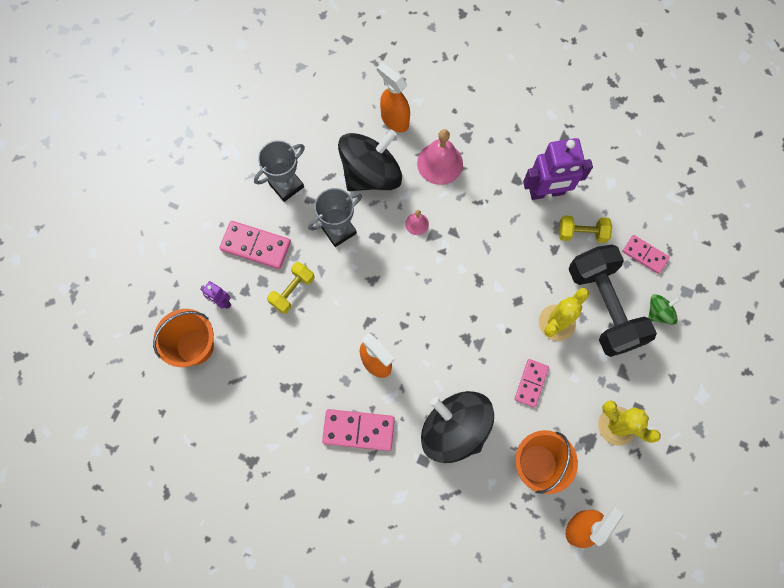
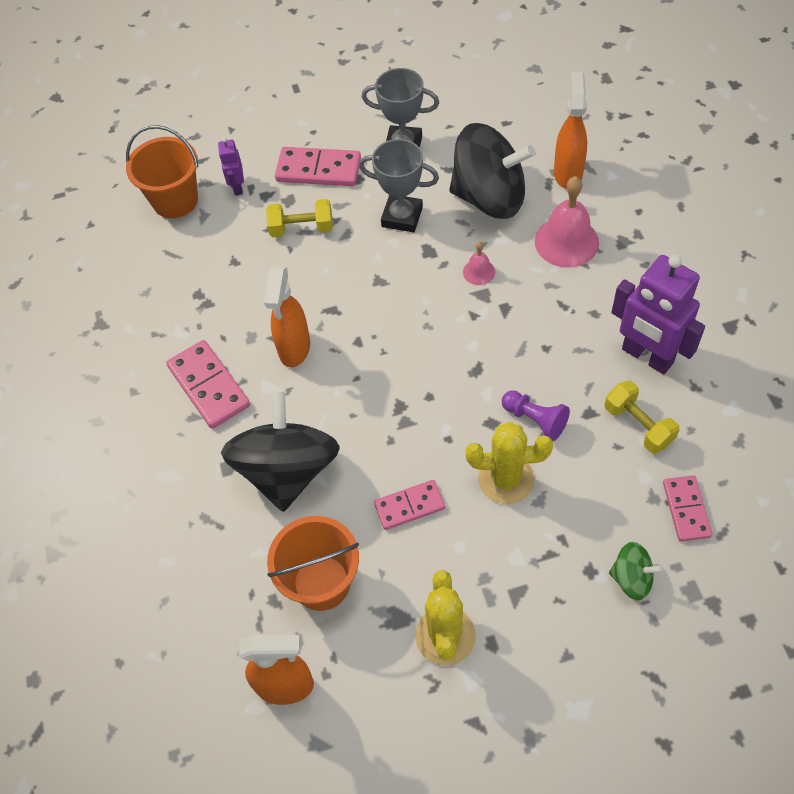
camera: 55 degrees right, 15 degrees down
pink domino [219,221,291,269] -> pink domino turned 60 degrees counterclockwise [275,147,361,186]
black dumbbell [569,245,657,357] -> none
none -> purple pawn [502,390,570,441]

